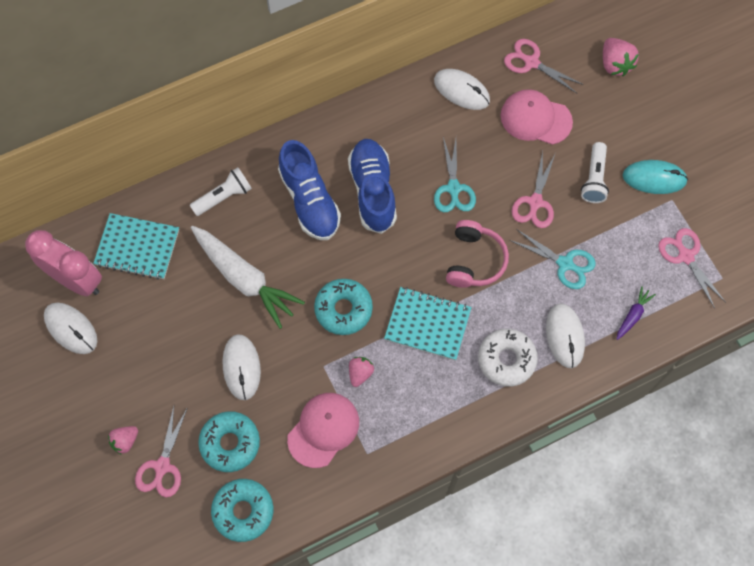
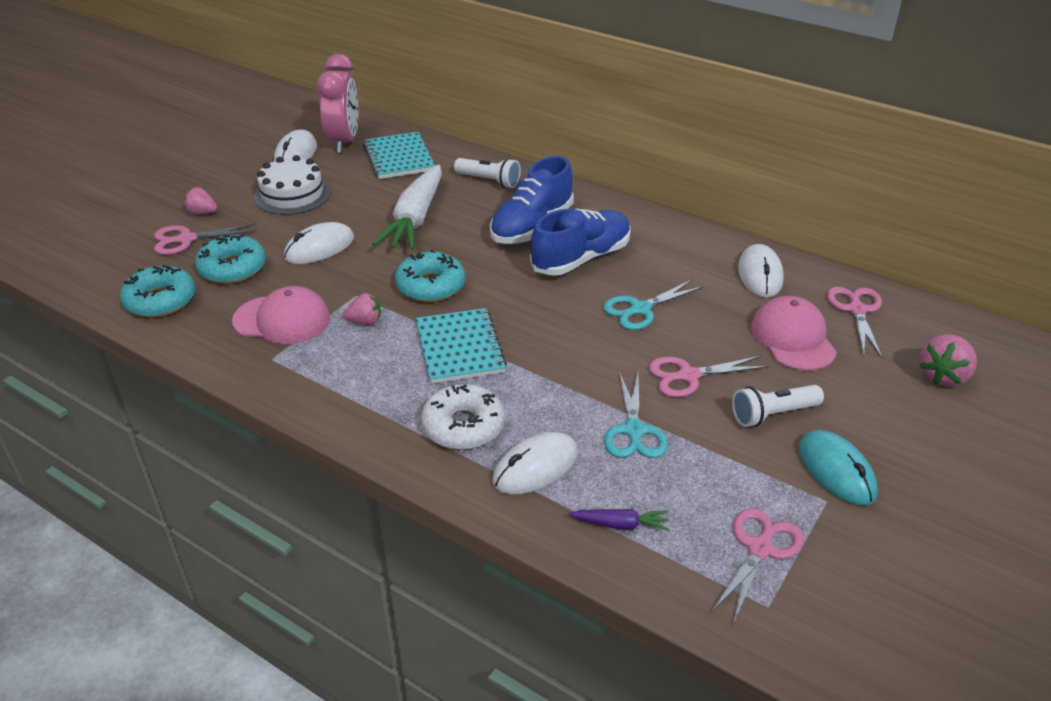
camera: 60 degrees right, 30 degrees down
pink headphones [446,220,509,288] -> none
none -> white cake [254,155,331,215]

